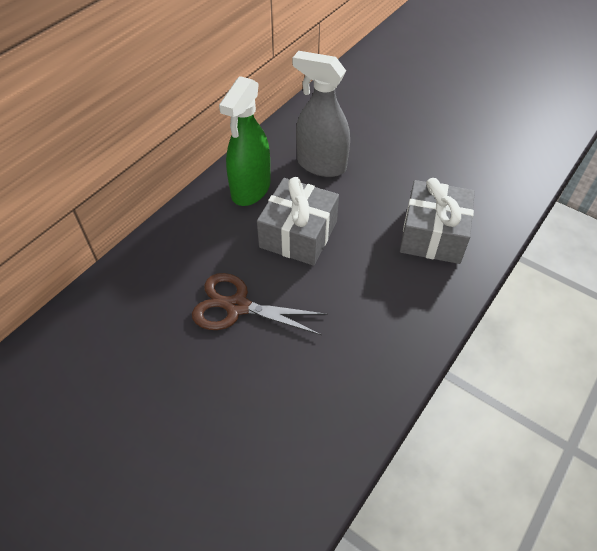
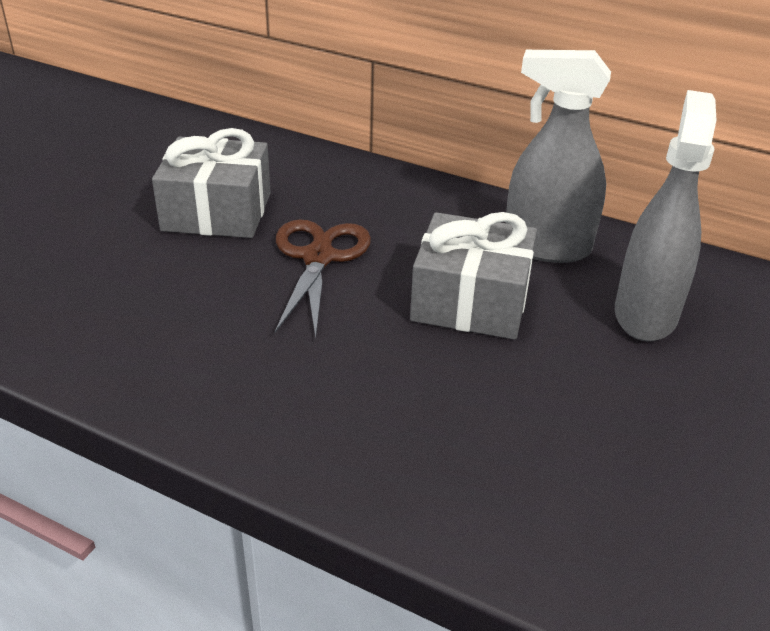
camera: 80 degrees right, 15 degrees down
green spray bottle [219,76,271,206] -> grey spray bottle [505,50,611,263]
grey gift [400,178,475,264] -> grey gift moved to [152,128,271,238]

